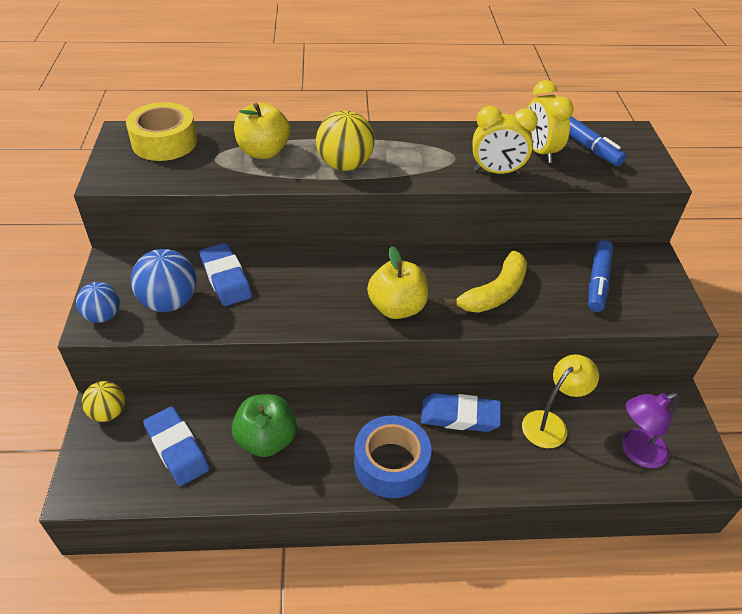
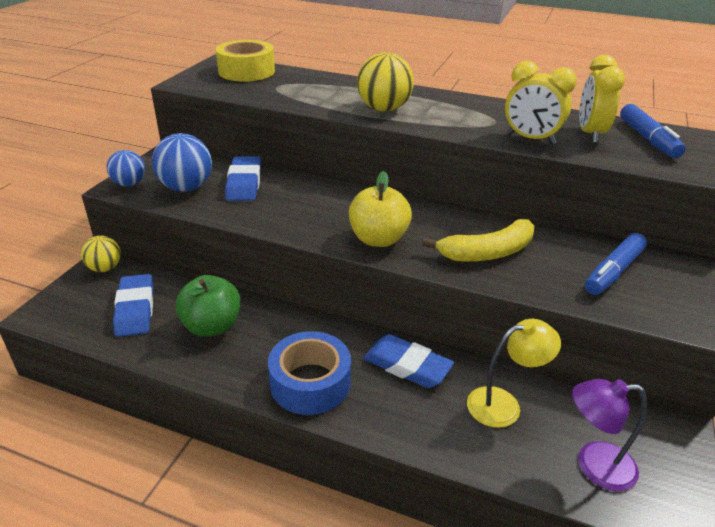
camera: 25 degrees right, 10 degrees down
yellow apple [234,103,290,159] -> none

